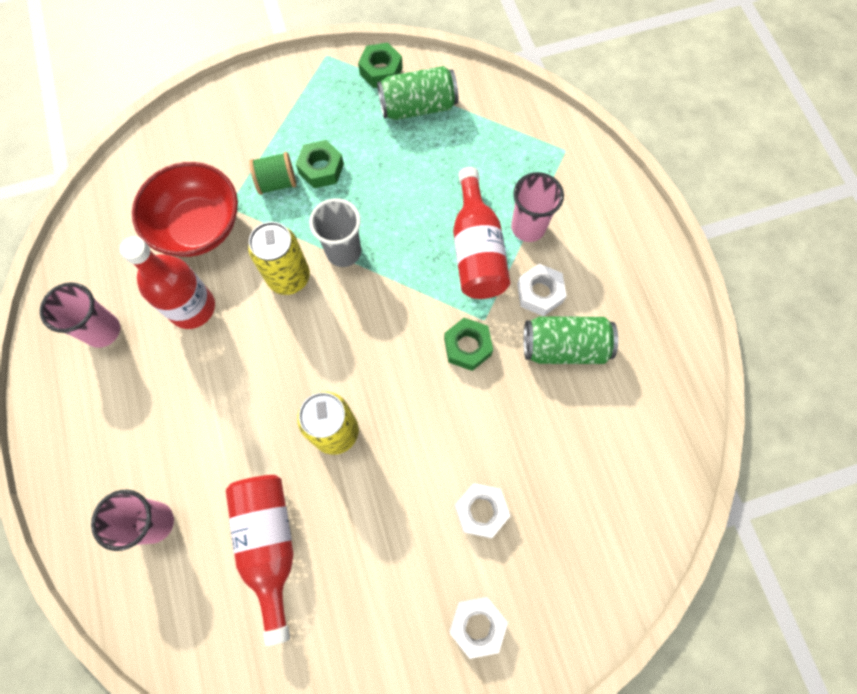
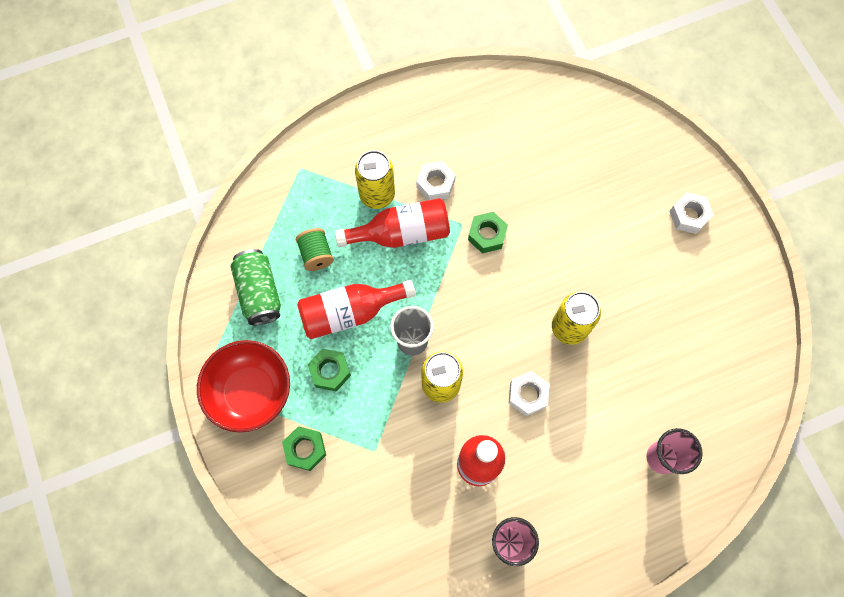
camera: 95 degrees left, 0 degrees up
red bowl [132,162,238,257] -> red bowl moved to [197,340,290,433]
red bottle [226,475,293,646] -> red bottle moved to [297,280,416,339]
green spool [249,152,296,195] -> green spool moved to [296,228,334,271]
green nut [358,43,403,88] -> green nut moved to [282,426,326,471]
white nut [455,483,510,538] -> white nut moved to [509,371,549,416]
pink cup [511,172,564,242] -> yellow can [355,150,395,209]
green can [523,316,618,364] -> none

